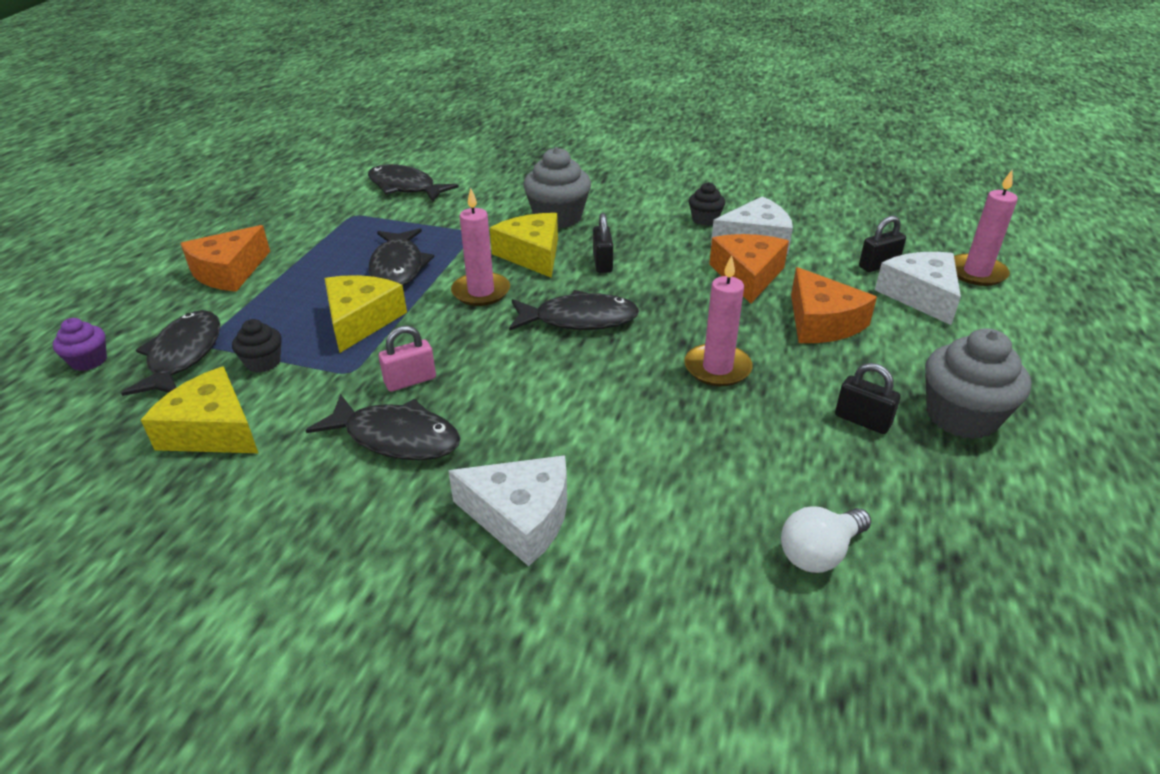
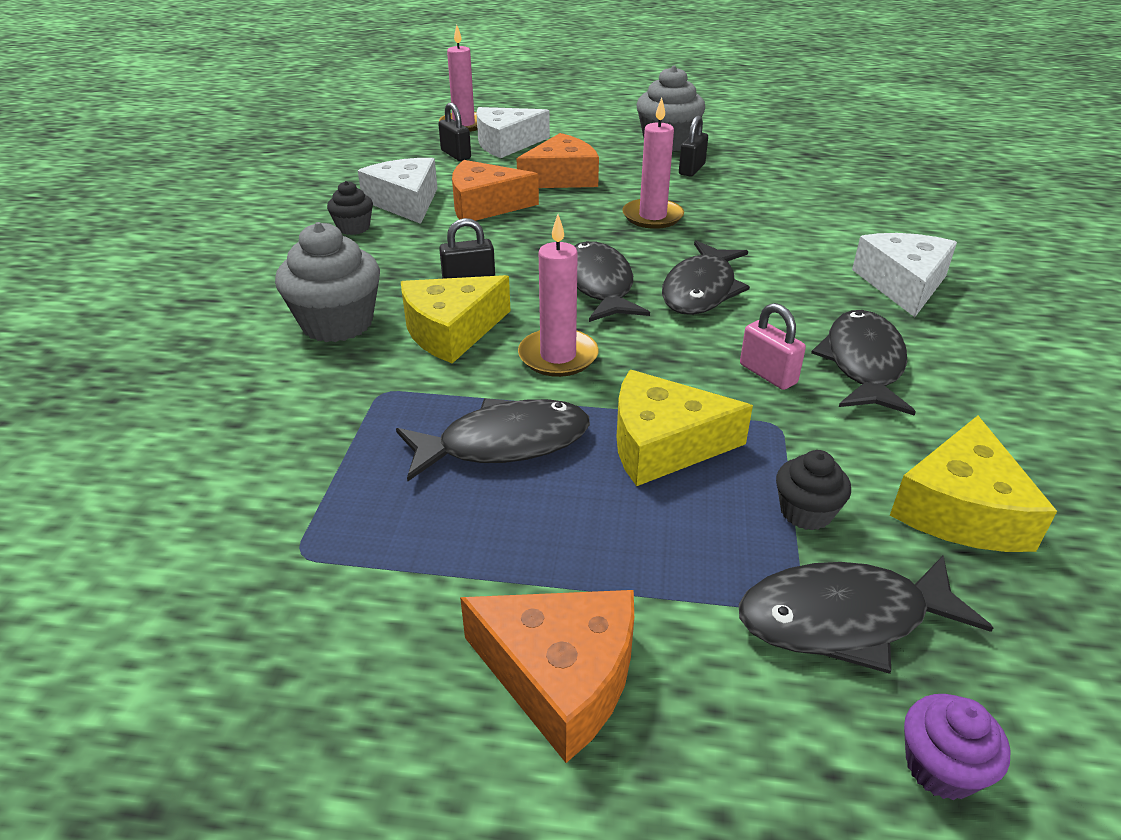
camera: 100 degrees left, 0 degrees up
black fish [368,164,459,202] -> black fish moved to [662,241,750,315]
white light bulb [781,506,871,573] -> none

